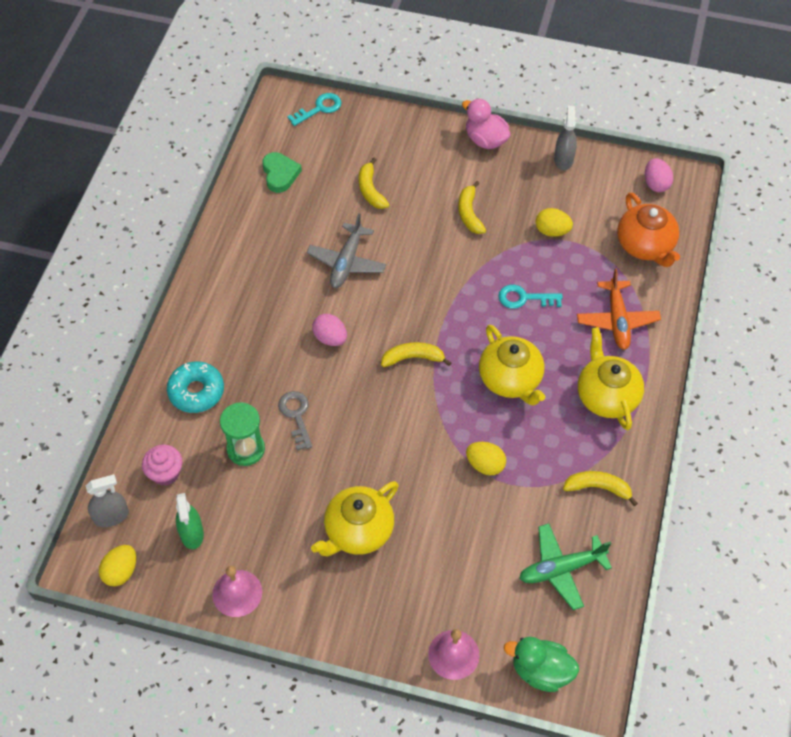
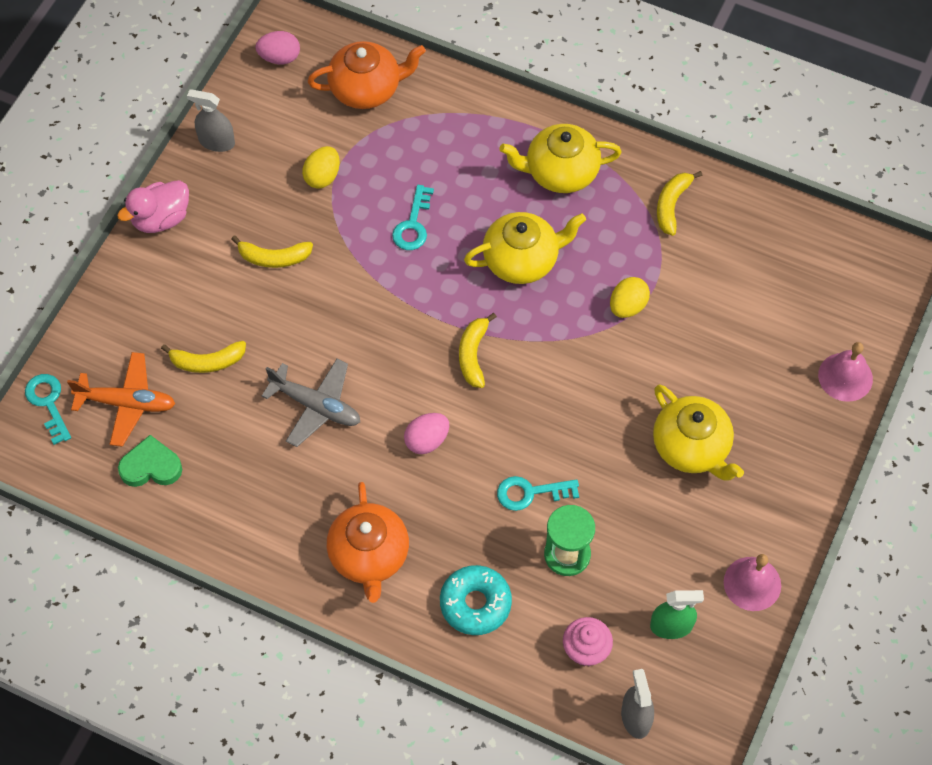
camera: 80 degrees left, 5 degrees up
yellow egg [99,545,136,586] -> none
grey key [278,391,312,451] -> turquoise key [497,476,579,511]
green duck [504,637,579,692] -> none
green plane [519,524,612,610] -> none
orange plane [577,268,661,350] -> orange plane moved to [67,352,175,447]
none -> orange teapot [327,482,409,603]

